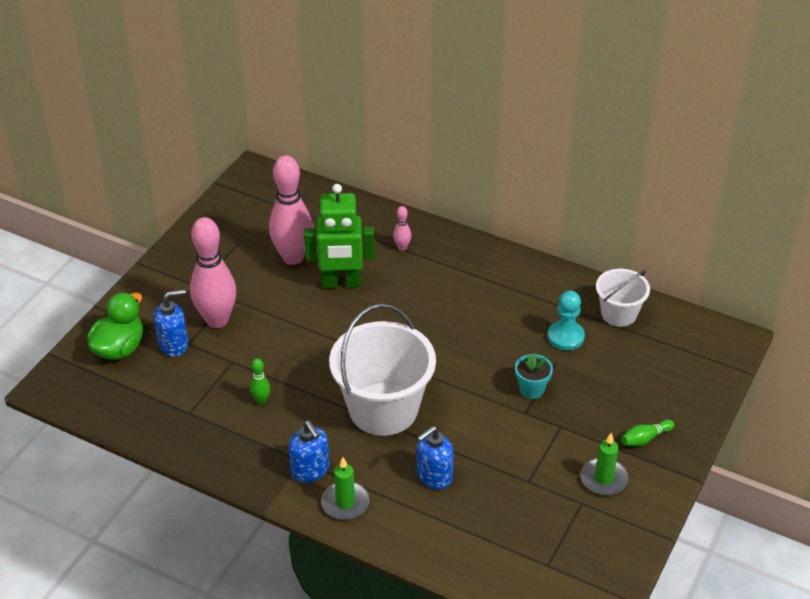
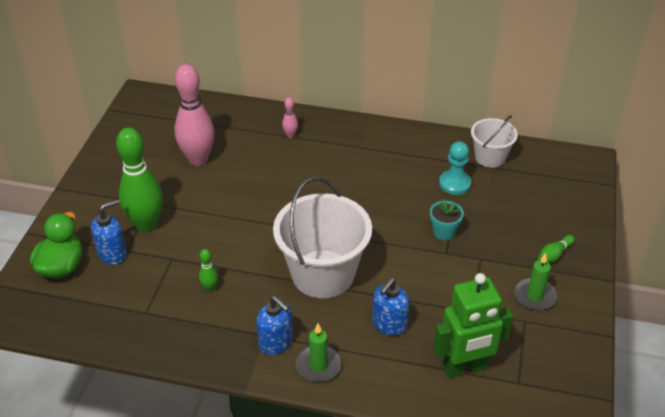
camera: 15 degrees left, 0 degrees up
pink bowling pin [190,217,236,328] -> green bowling pin [116,128,163,232]
green robot [304,184,375,288] -> green robot moved to [433,273,513,378]

